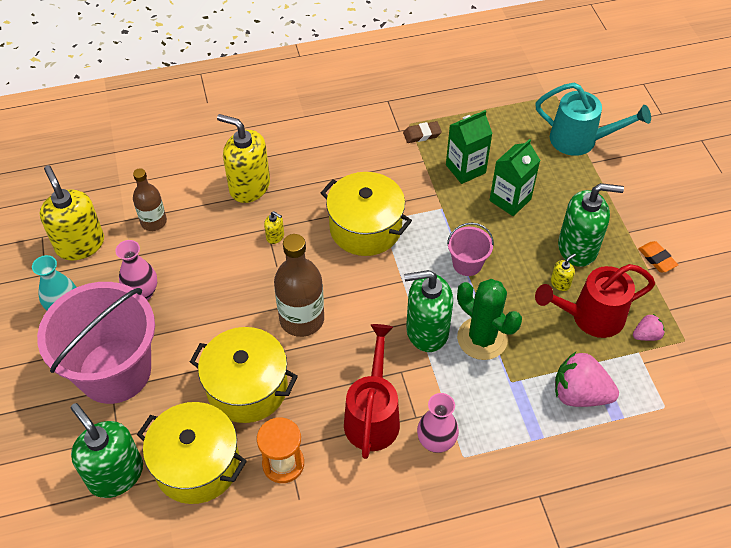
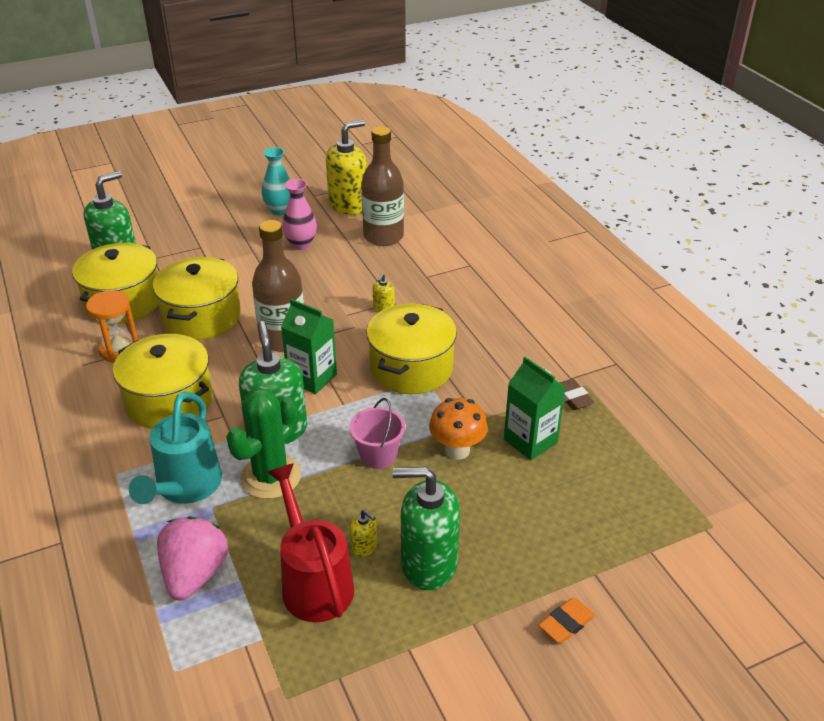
camera: 80 degrees right, 15 degrees down
pink bucket [37,282,155,404] -> none
brown bottle [133,168,167,231] -> brown bottle [361,126,404,246], size x1.60
yellow soap dispenser [217,114,270,203] -> none
red watering can [344,324,400,459] -> yellow pot [113,334,213,429]
pink vase [417,393,459,453] -> none
green carton [490,139,540,216] -> green carton moved to [281,299,337,394]
turquoise watering can [535,83,651,156] -> turquoise watering can moved to [129,391,222,504]
green soap dispenser [558,183,624,267] -> green soap dispenser turned 105 degrees clockwise [392,467,460,590]
pink strawberry [633,314,665,341] -> none
orange eraser [638,241,678,272] -> orange eraser moved to [539,598,595,643]
none -> orange mushroom [429,398,488,460]

